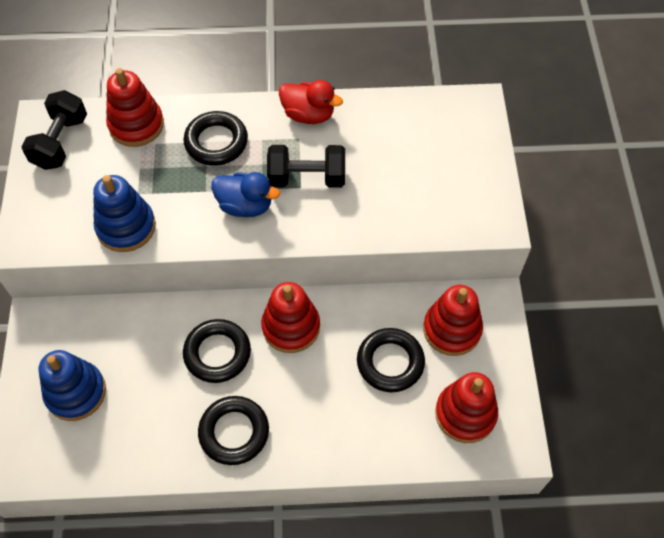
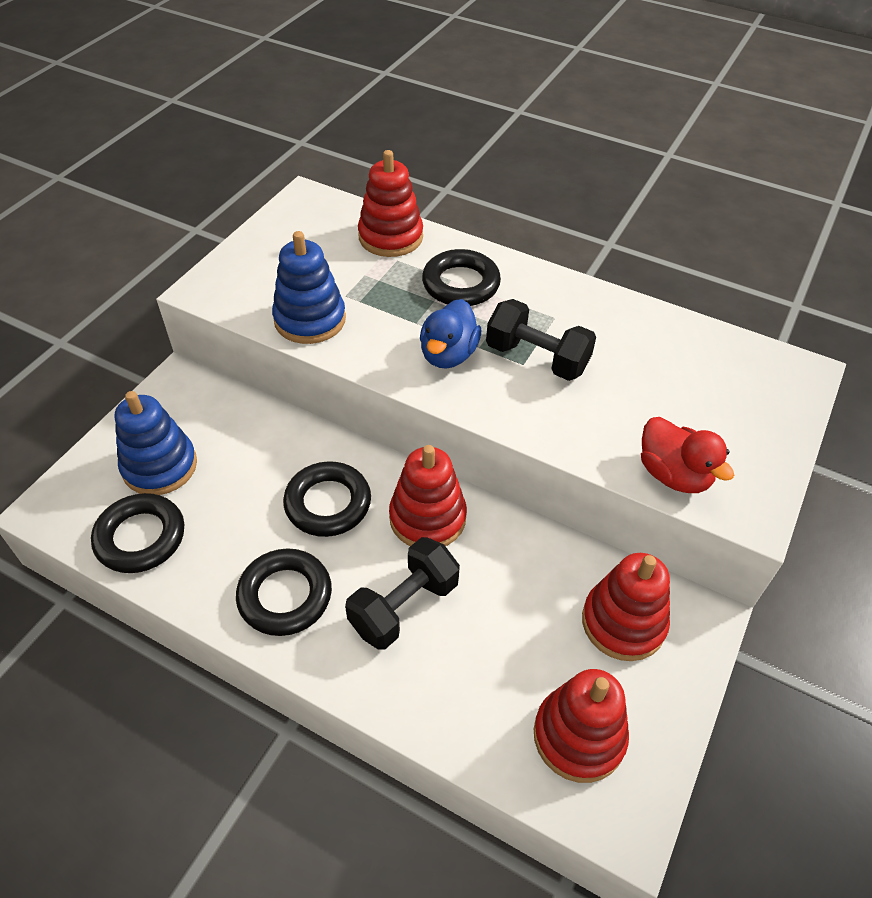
camera: 30 degrees right, 10 degrees down
black dumbbell [21,90,87,170] -> black dumbbell moved to [345,537,460,650]
blue duck [211,172,280,217] -> blue duck turned 60 degrees clockwise [420,299,481,369]
red duck [279,80,343,124] -> red duck moved to [641,417,734,493]
black ring [357,328,425,392] -> black ring moved to [91,493,184,573]

